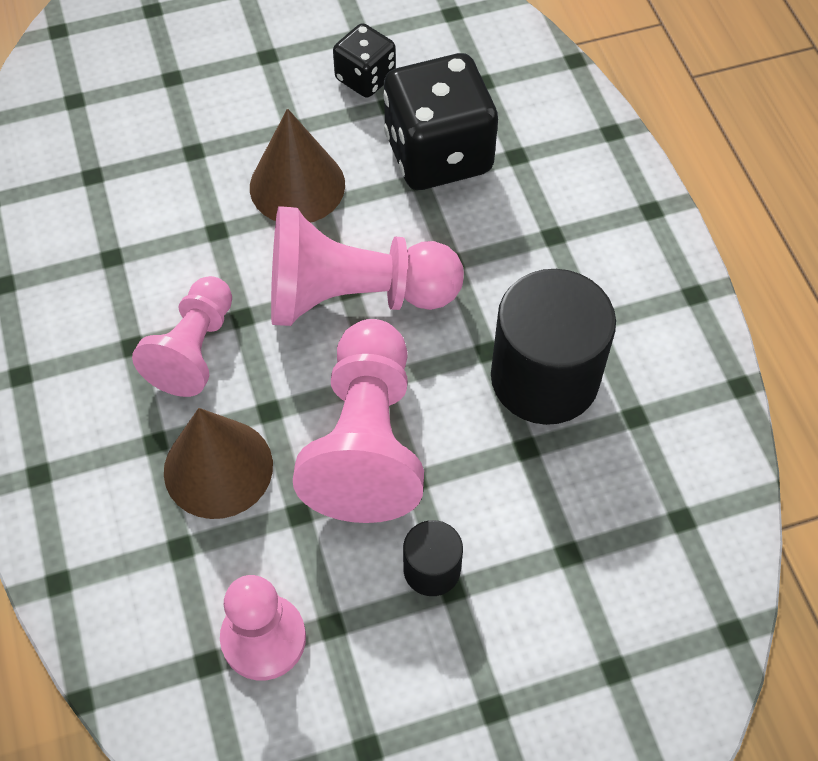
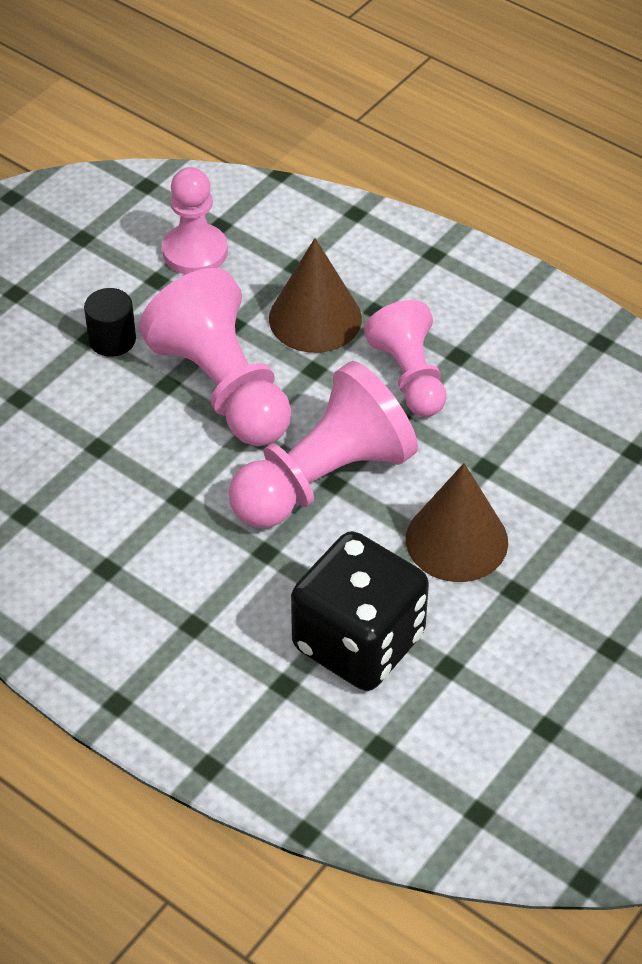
camera: 145 degrees right, 10 degrees down
black dice [333,23,396,98] -> none
black cylinder [491,269,616,425] -> none

